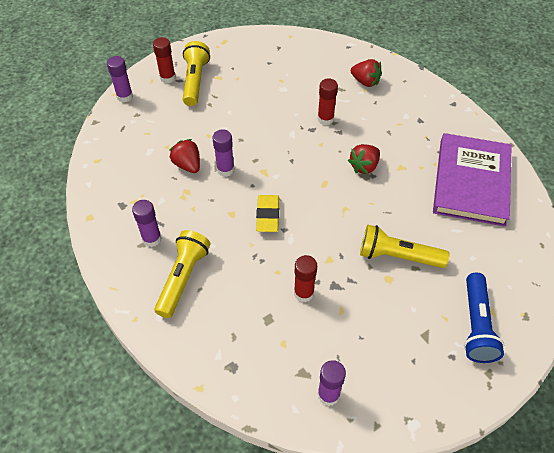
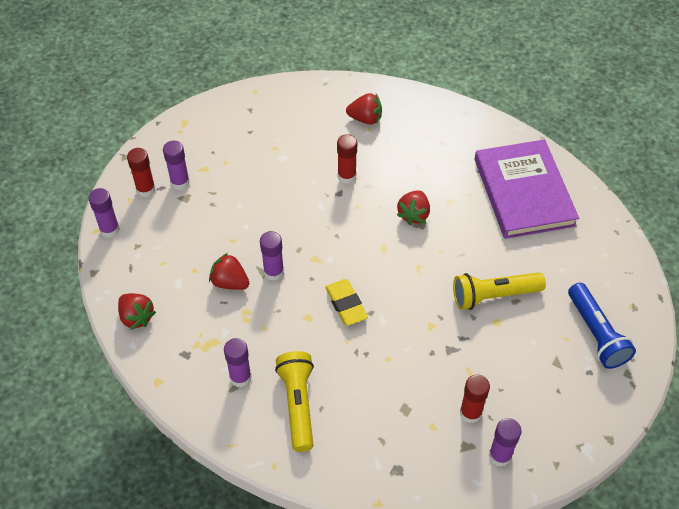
camera: 25 degrees left, 0 degrees up
yellow flashlight [183,41,210,106] -> purple glue stick [163,141,190,190]
red glue stick [294,255,317,303] -> red glue stick moved to [460,374,490,423]
none -> red strawberry [118,293,156,330]

